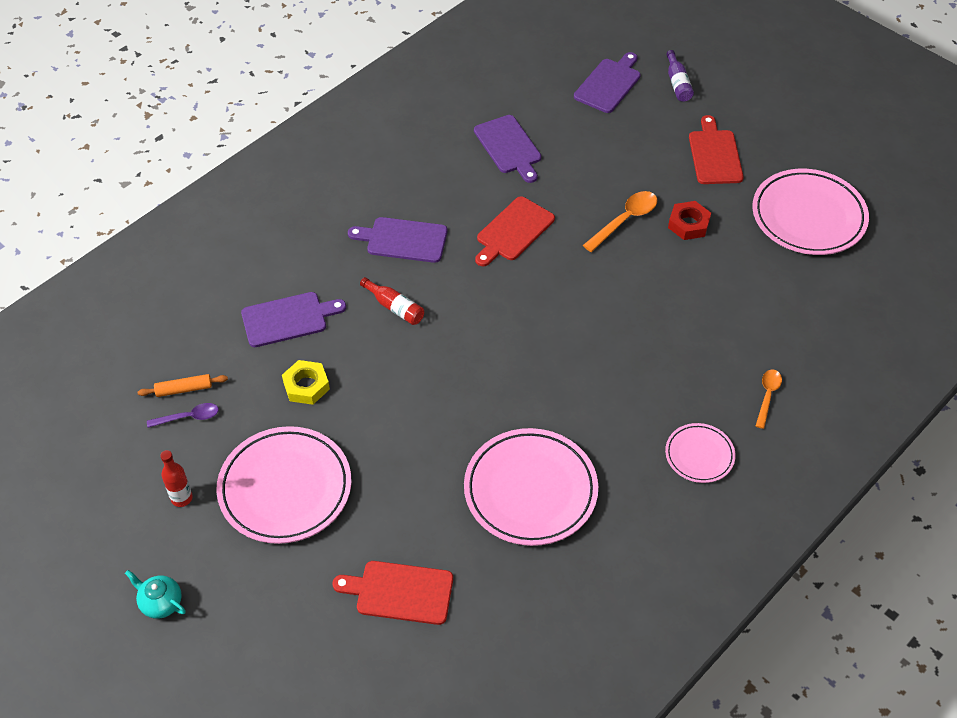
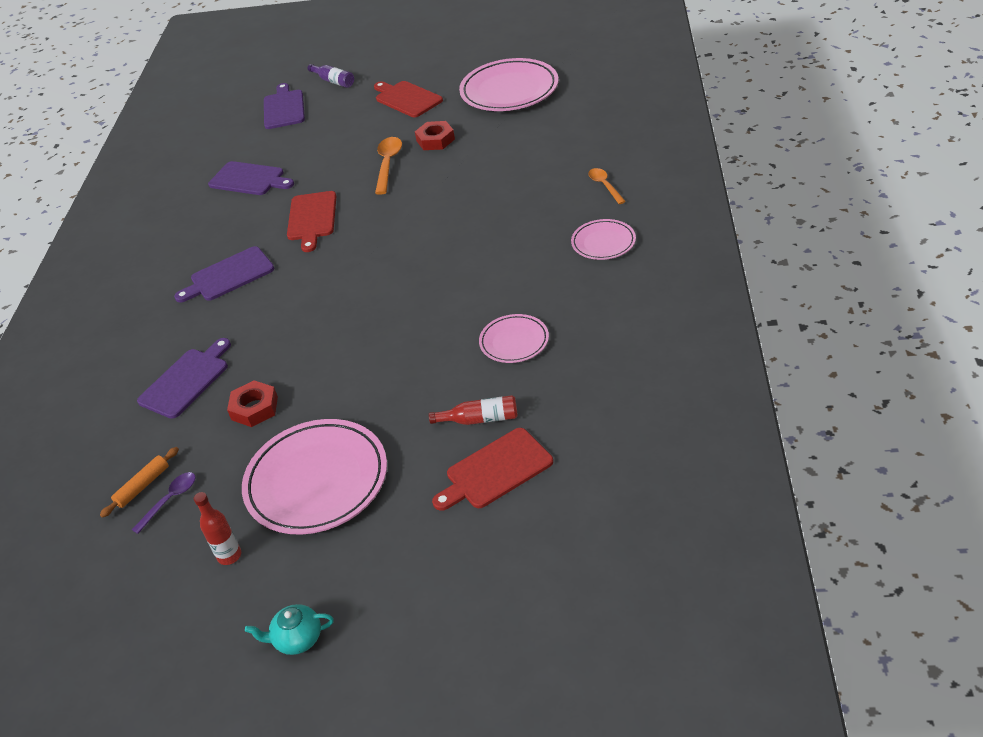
camera: 35 degrees left, 10 degrees down
yellow nut [282,360,330,405] -> red nut [227,380,278,427]
red bottle [360,277,424,325] -> red bottle moved to [429,395,518,425]
pink plate [464,428,598,546] -> pink plate [479,314,549,363], size x0.53

